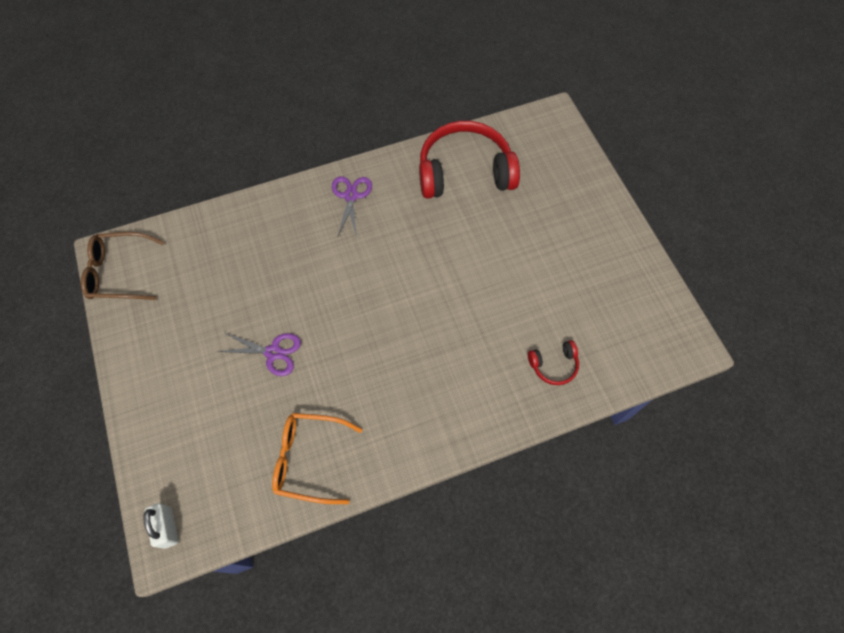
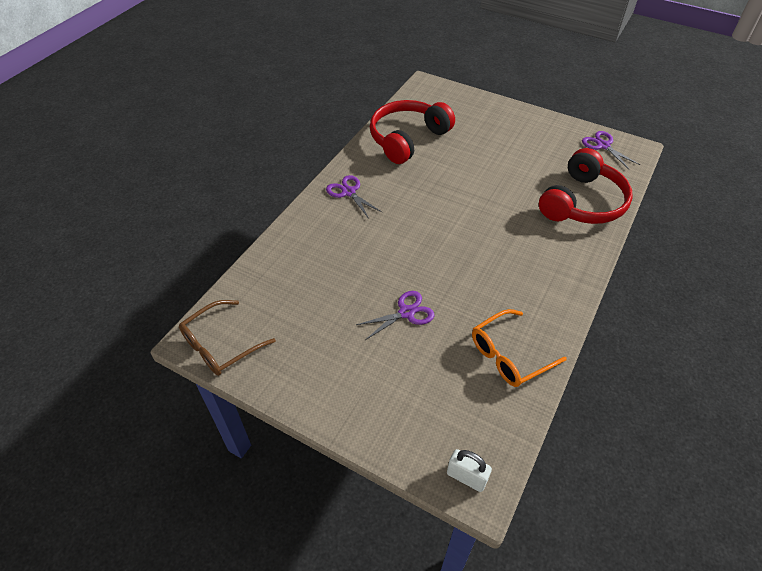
camera: 40 degrees left, 15 degrees down
red headphones [528,340,579,385] -> red headphones [539,148,633,224], size x2.28
none -> purple scissors [582,131,640,169]

